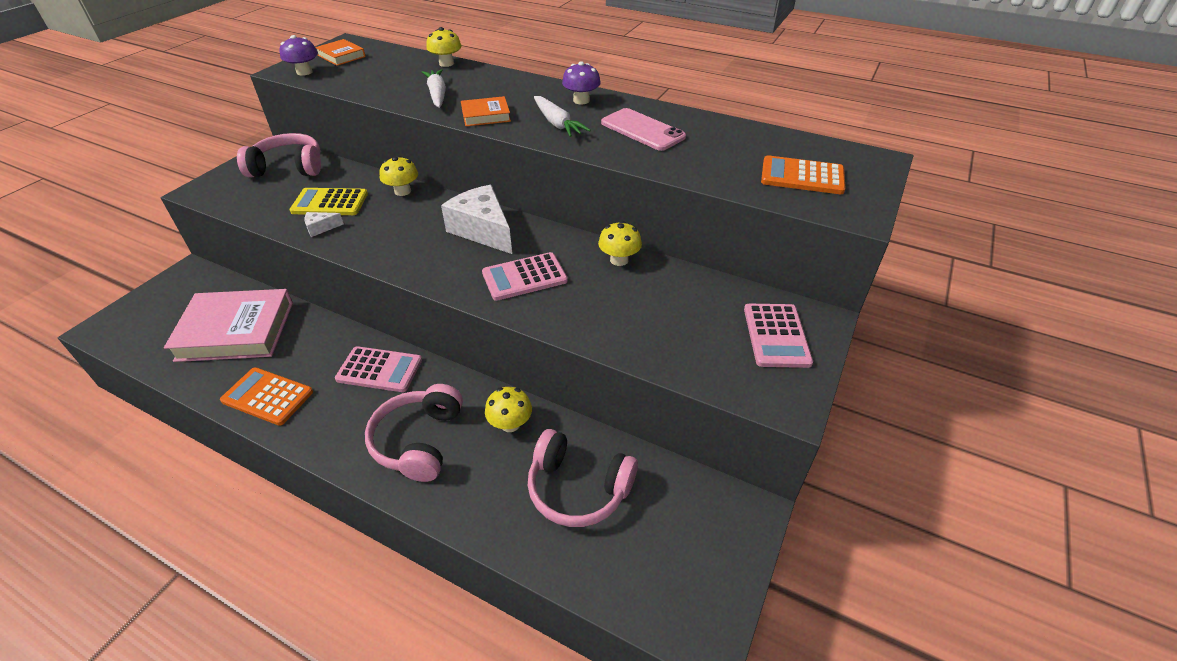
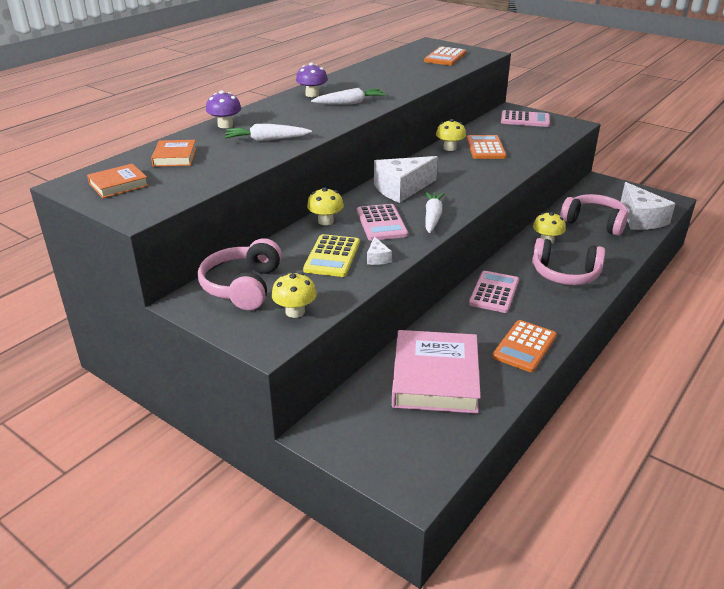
camera: 80 degrees left, 10 degrees down
purple mushroom [279,35,318,76] -> purple mushroom moved to [206,90,241,128]
yellow mushroom [426,27,462,67] -> yellow mushroom moved to [272,272,317,318]
orange book [461,96,511,126] -> orange book moved to [151,140,197,167]
pink calculator [482,252,568,301] -> pink calculator moved to [357,204,408,241]
pink headphones [528,429,638,527] -> pink headphones turned 90 degrees counterclockwise [560,194,628,236]
pink phone [601,108,686,151] -> none
none -> white carrot [425,192,445,233]
none -> orange calculator [467,135,506,159]
none -> white cheese [621,182,676,230]

